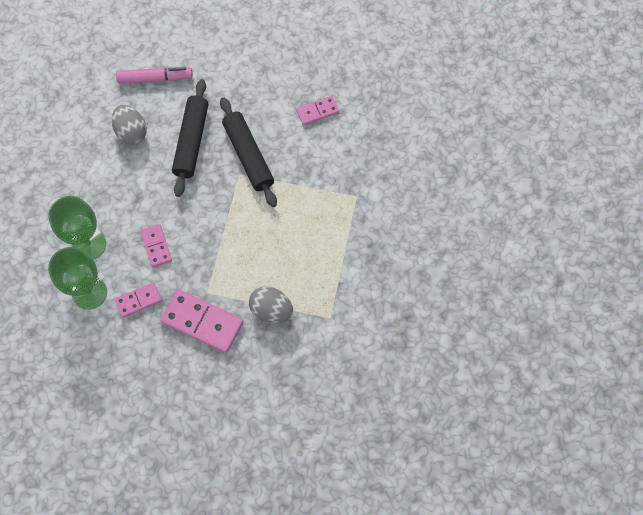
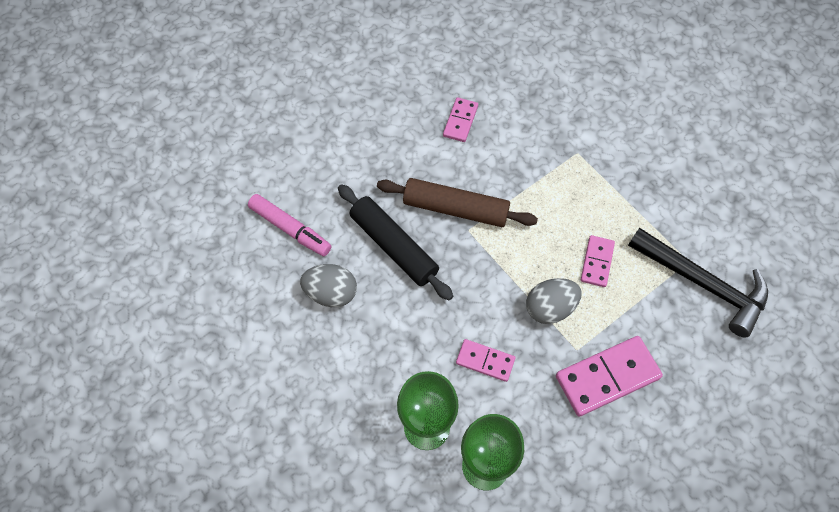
camera: 50 degrees left, 5 degrees down
pink domino [115,282,162,318] -> pink domino moved to [581,235,615,287]
pink marker [116,67,193,84] -> pink marker turned 90 degrees clockwise [248,194,332,256]
black rolling pin [220,97,277,207] -> brown rolling pin [377,178,538,227]
grey egg [249,286,293,323] -> grey egg moved to [526,278,582,324]
none -> black hammer [628,228,768,338]

